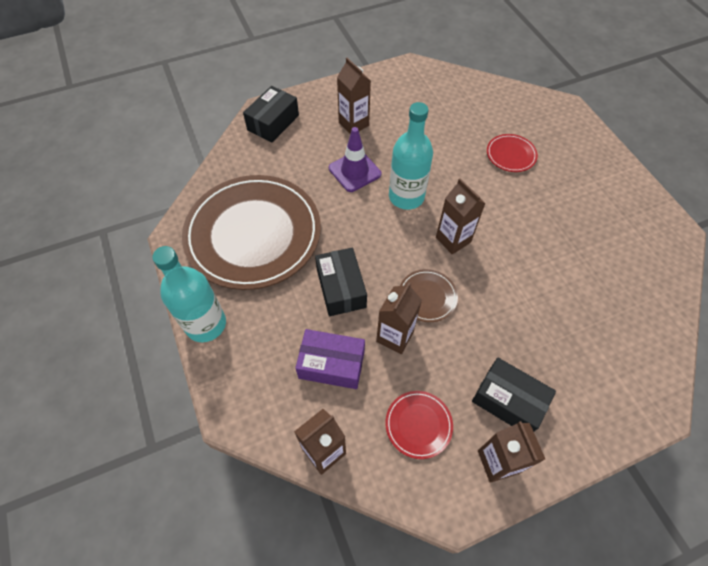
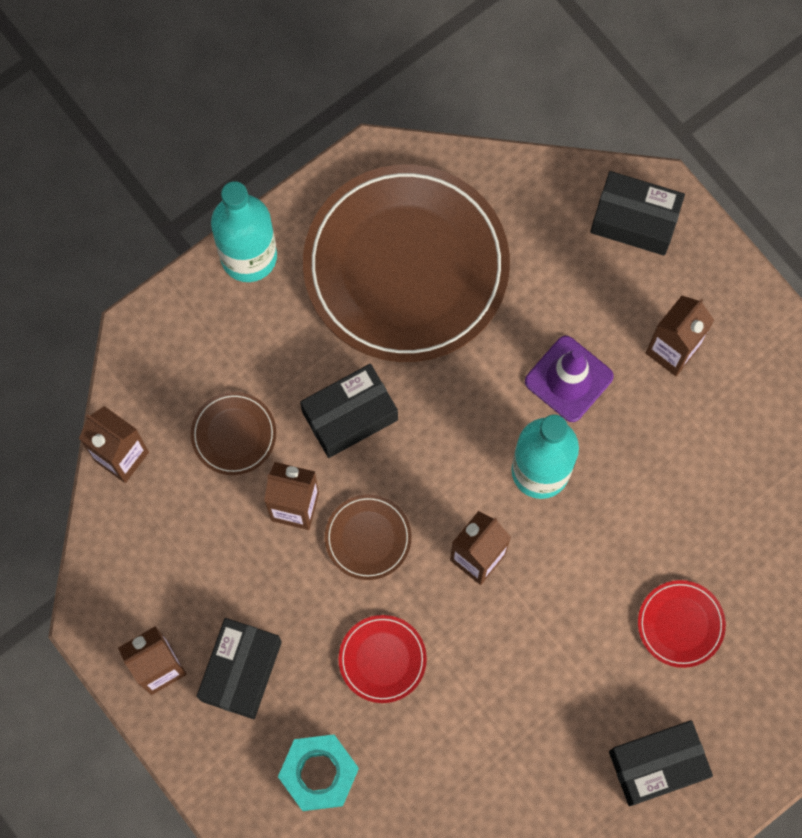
camera: 75 degrees right, 15 degrees up
purple box [295,329,365,389] -> brown plate [191,392,276,475]
red plate [385,391,453,459] -> red plate moved to [339,615,427,703]
none -> turquoise nut [278,735,359,811]
none -> black box [609,720,713,806]

